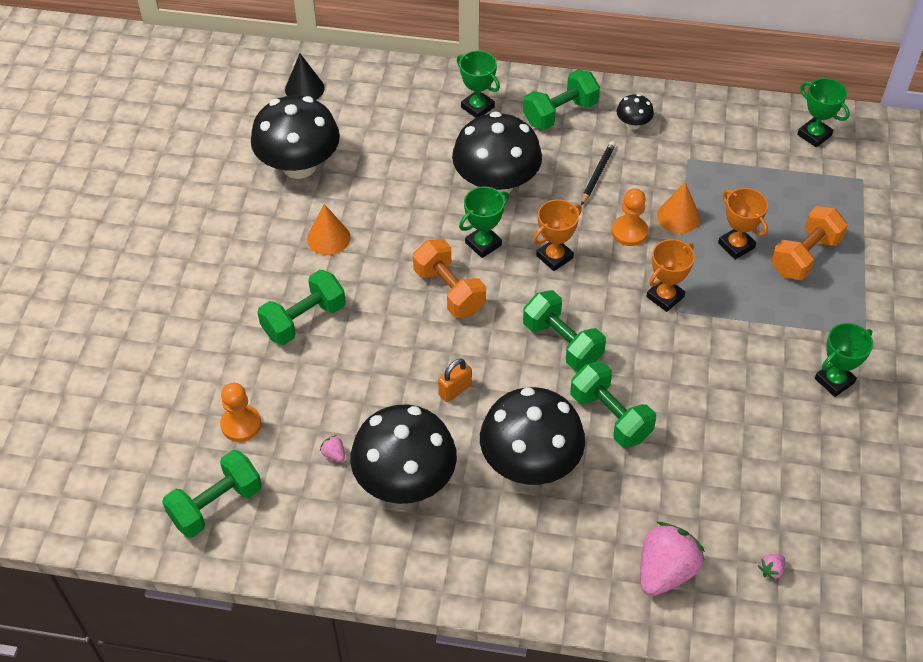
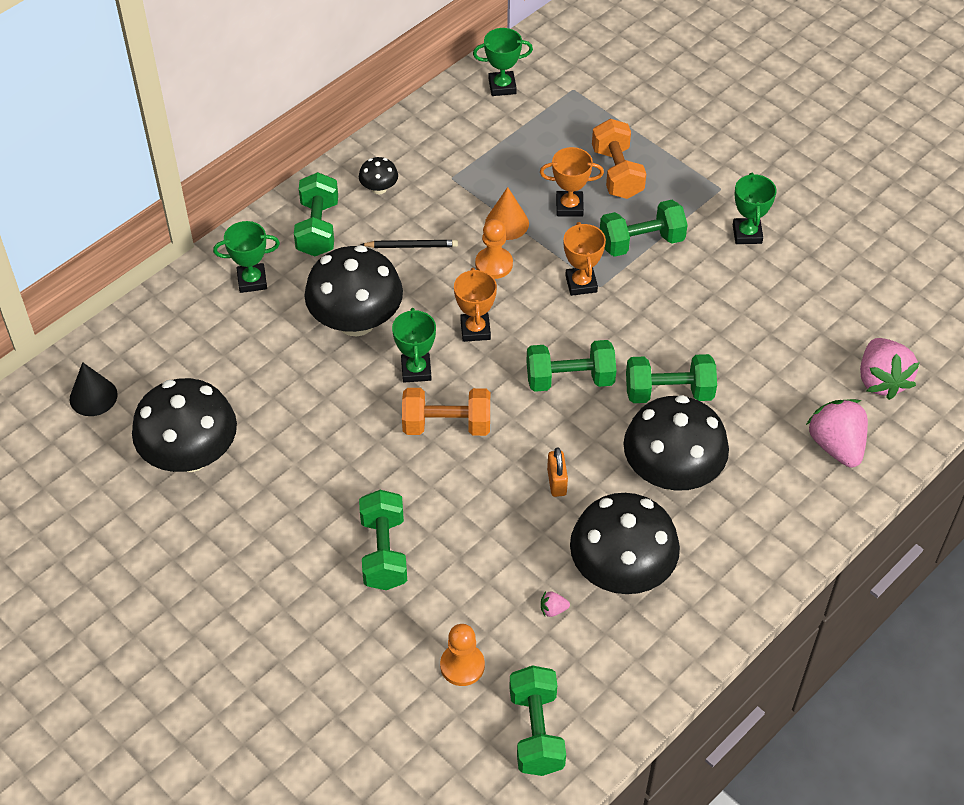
camera: 55 degrees left, 0 degrees up
orange cone [307,204,350,255] -> none
black pencil [581,141,616,205] -> black pencil turned 120 degrees clockwise [360,240,458,248]
pink strawberry [758,554,785,581] -> pink strawberry [860,338,920,400], size x2.47
none -> green dumbbell [600,200,688,257]

